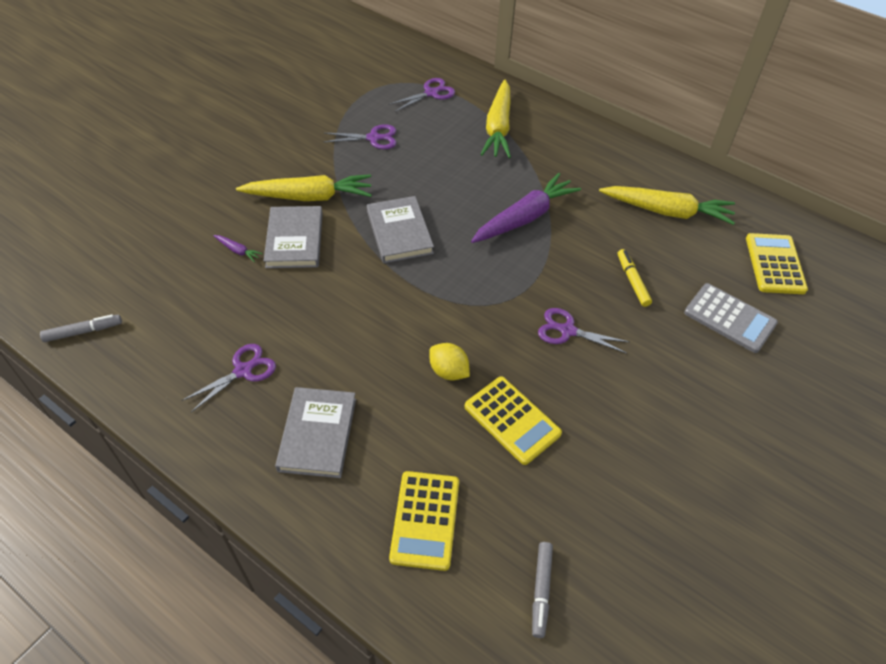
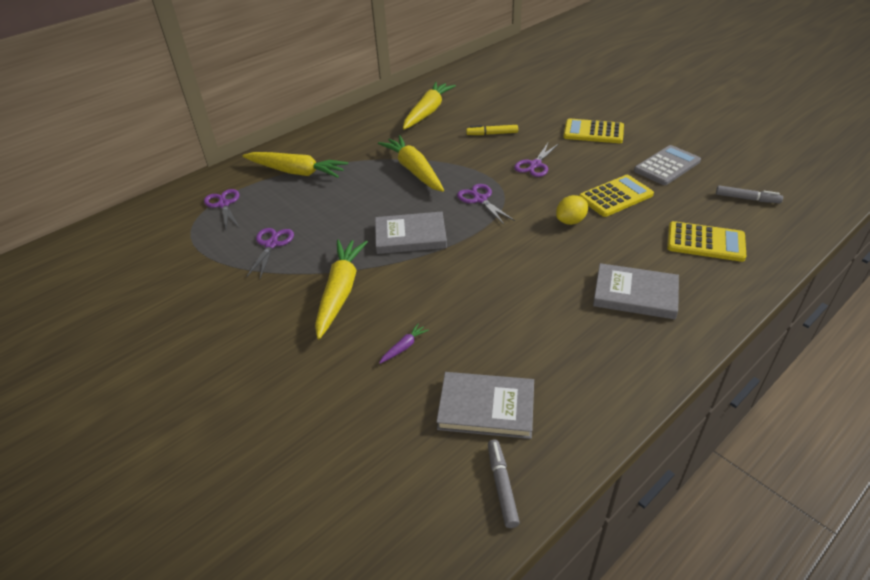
camera: 75 degrees left, 10 degrees down
purple scissors [181,344,276,412] -> purple scissors moved to [457,184,515,224]
grey book [264,206,323,268] -> grey book moved to [436,372,534,439]
purple carrot [471,173,581,243] -> yellow carrot [378,135,444,192]
grey calculator [684,283,778,353] -> grey calculator moved to [634,145,701,185]
yellow calculator [746,233,808,294] -> yellow calculator moved to [563,119,624,143]

